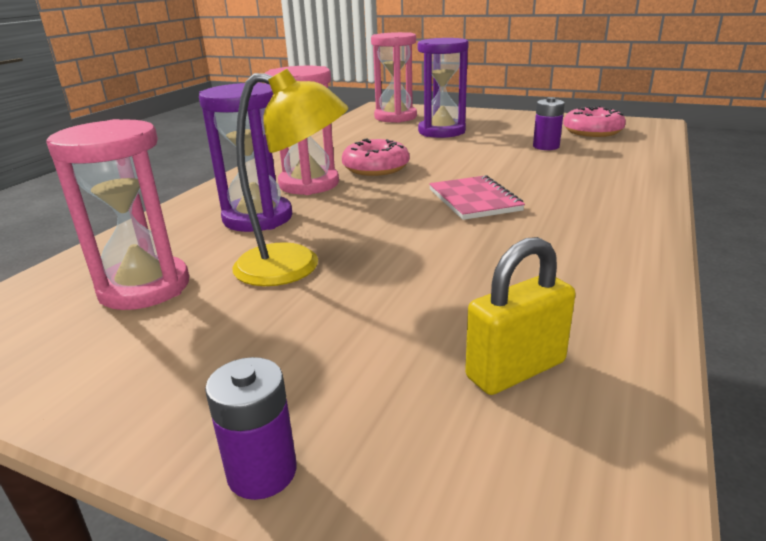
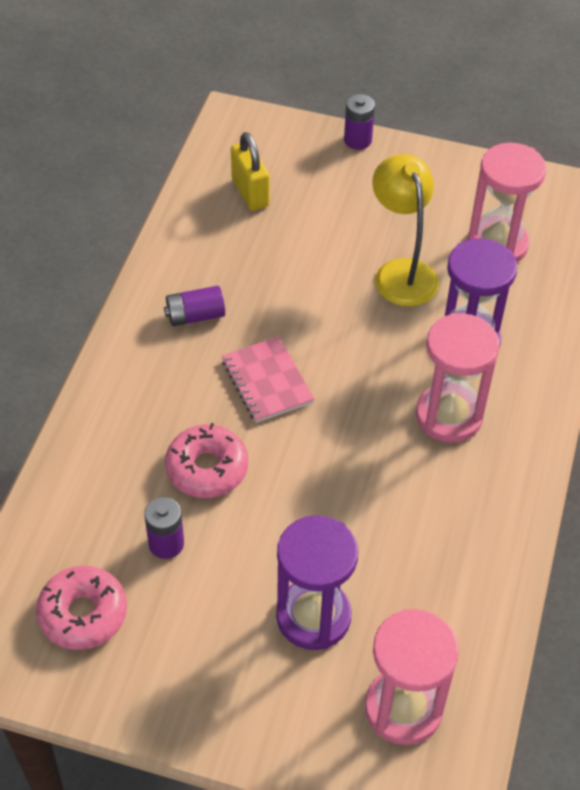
camera: 170 degrees right, 25 degrees up
yellow lamp [232,69,348,286] -> yellow lamp turned 75 degrees clockwise [372,154,439,307]
pink donut [342,138,409,176] -> pink donut moved to [165,423,248,498]
yellow padlock [465,237,576,395] -> yellow padlock turned 75 degrees counterclockwise [231,132,269,211]
none -> purple battery [164,286,225,326]

